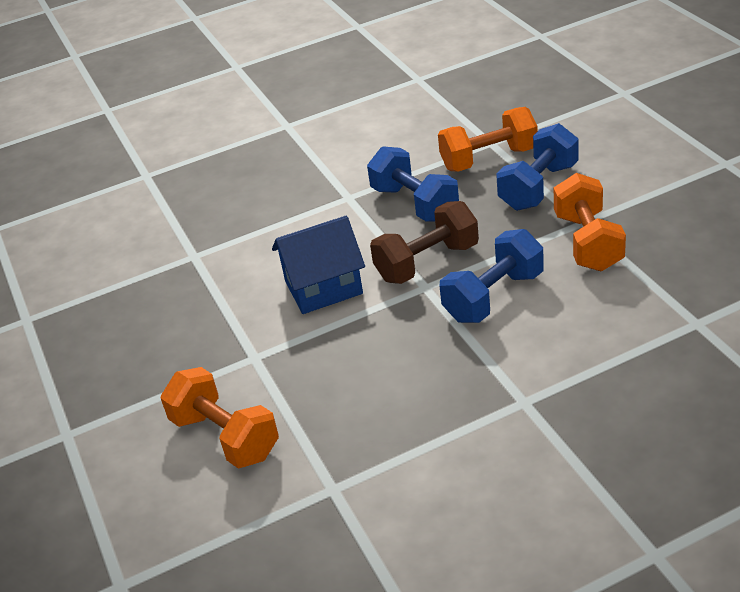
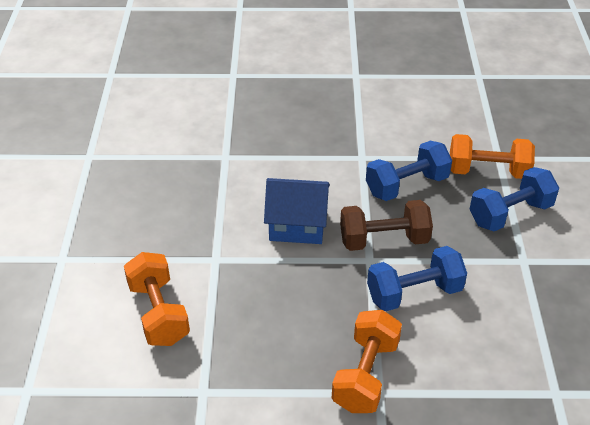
camera: 20 degrees right, 5 degrees up
blue dumbbell [367,146,459,222] -> blue dumbbell turned 75 degrees clockwise [366,141,452,201]
orange dumbbell [554,173,626,271] -> orange dumbbell moved to [332,310,402,413]

